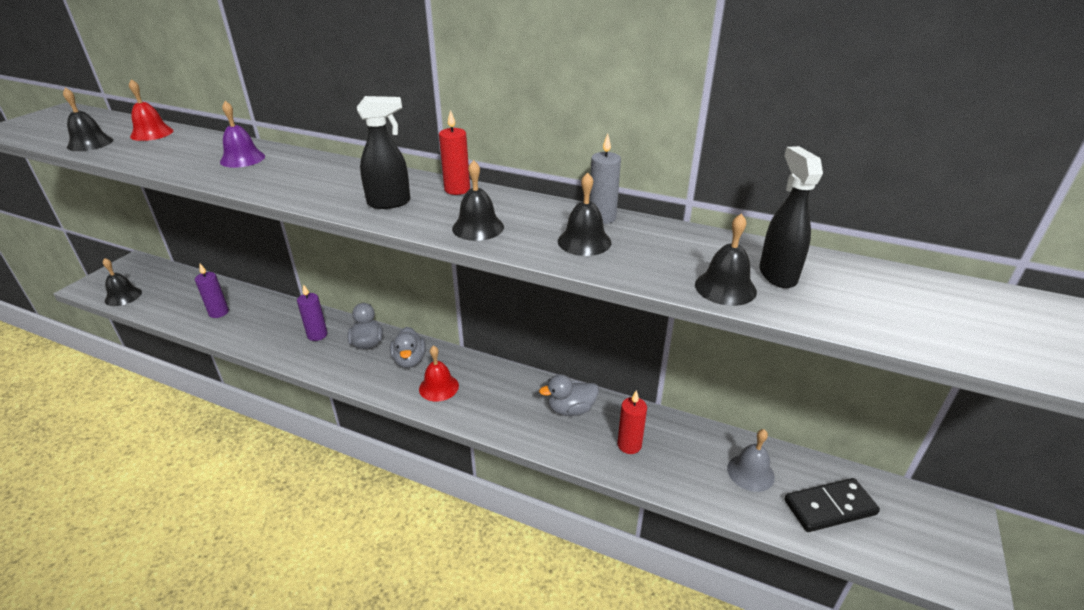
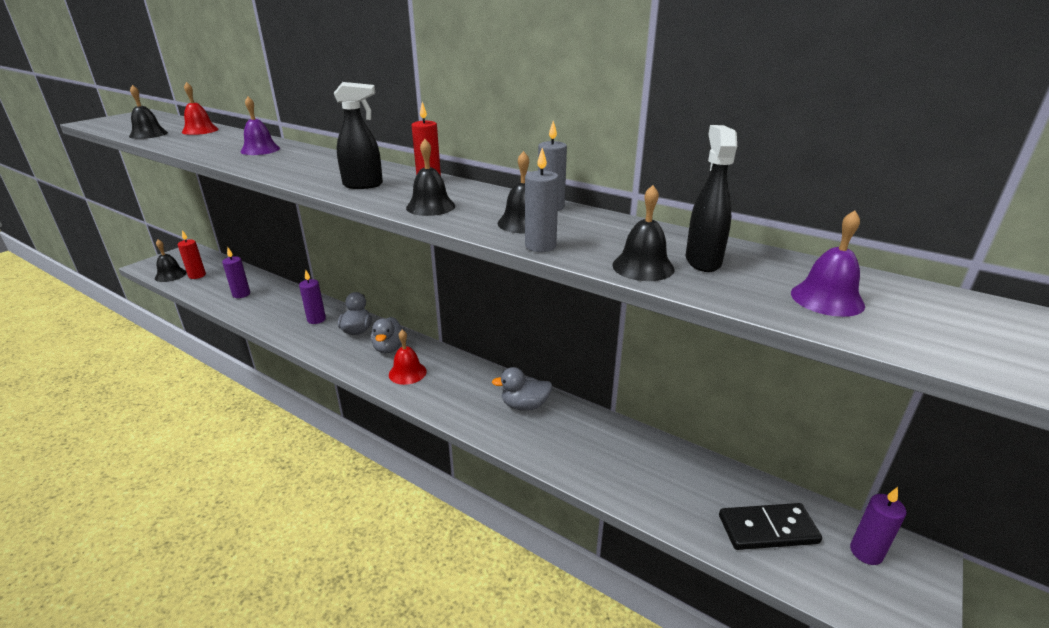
camera: 10 degrees right, 5 degrees down
red candle [618,390,647,454] -> red candle moved to [178,230,206,279]
grey bell [727,429,775,492] -> none
none -> grey candle [525,148,559,252]
none -> purple bell [791,210,865,317]
none -> purple candle [850,487,906,565]

